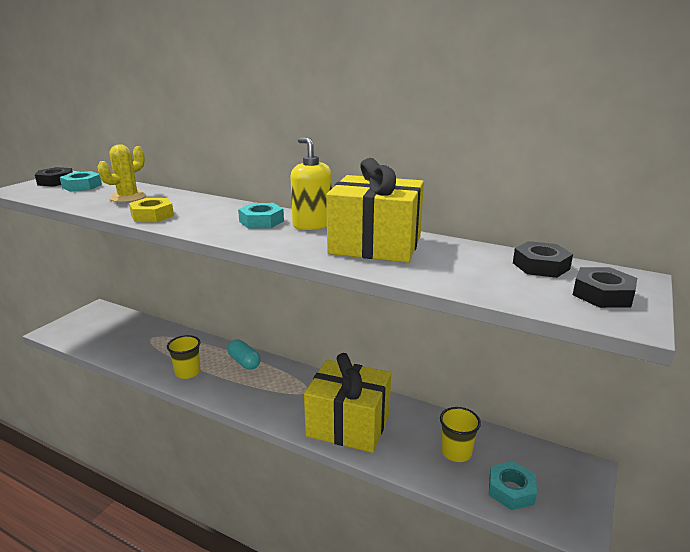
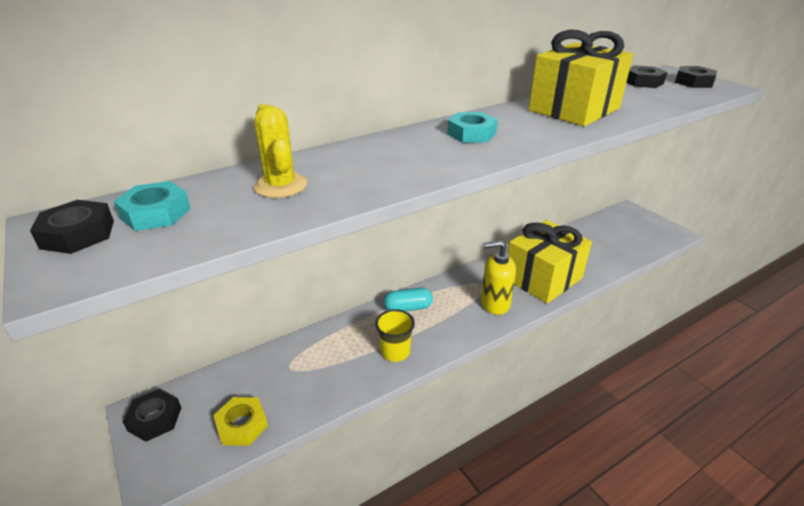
camera: 60 degrees left, 10 degrees up
yellow nut [129,198,174,222] -> yellow nut moved to [213,397,268,446]
yellow soap dispenser [290,137,332,230] -> yellow soap dispenser moved to [481,241,516,315]
yellow cup [440,407,481,462] -> none
turquoise nut [489,461,537,510] -> none
none -> black nut [122,389,181,442]

